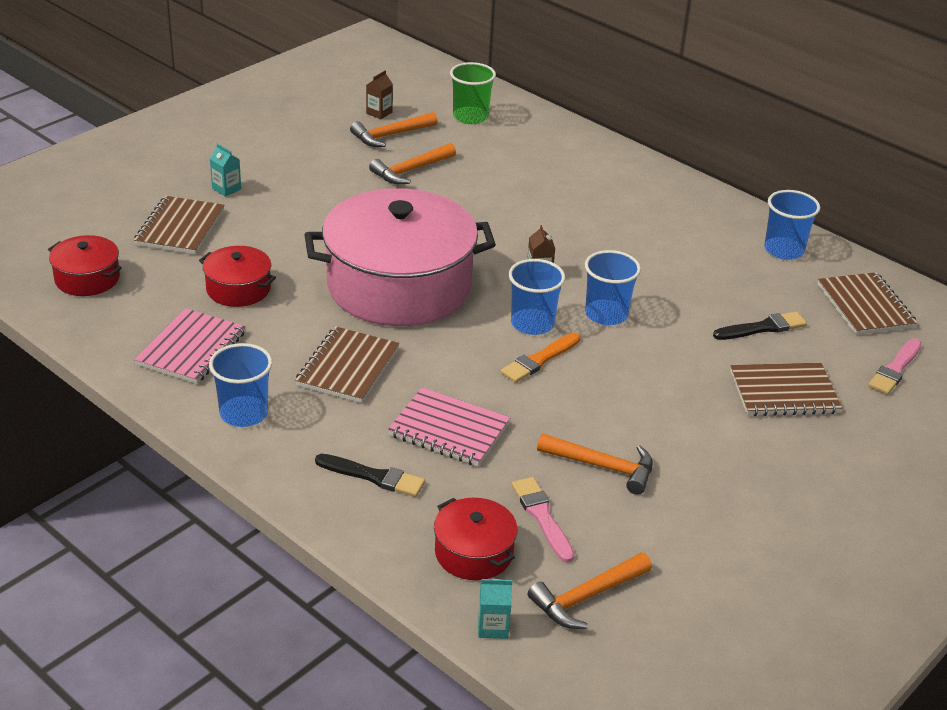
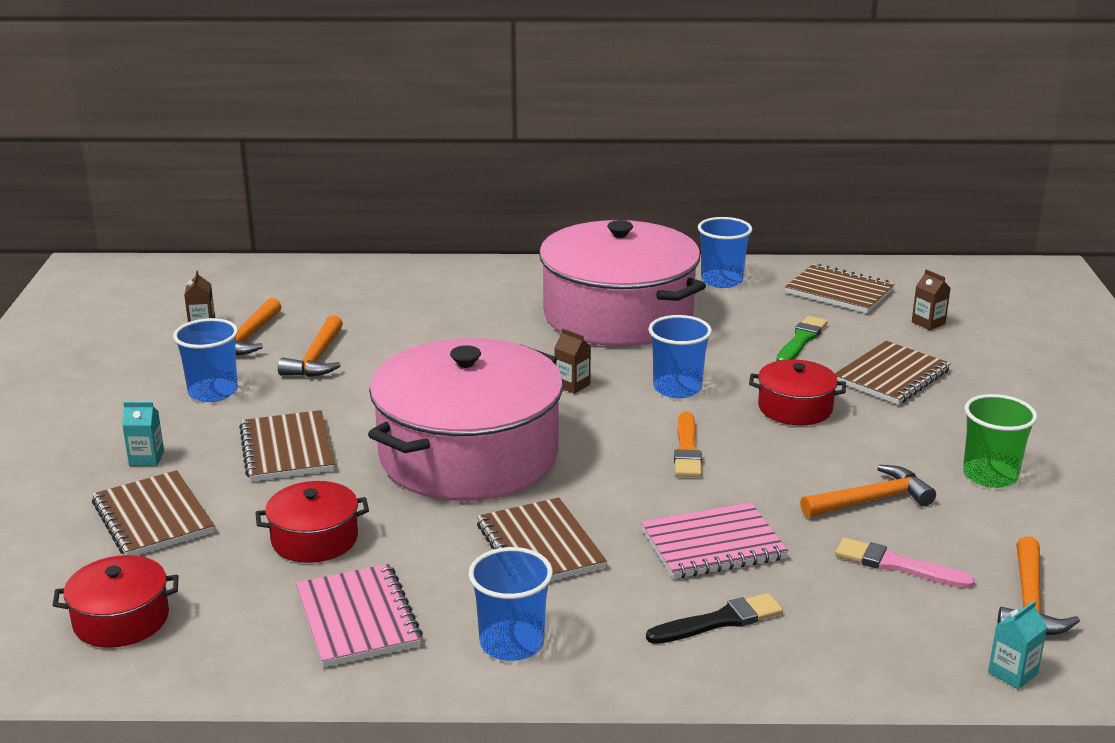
camera: 40 degrees left, 10 degrees down
red pot [434,498,518,580] -> red pot moved to [749,359,846,425]
green cup [450,62,496,124] -> green cup moved to [963,394,1037,488]
blue cup [509,259,565,335] -> blue cup moved to [173,318,238,402]
black brush [713,311,807,340] -> green brush [776,316,828,361]
pink brush [868,338,922,395] -> brown carton [912,269,951,330]
none -> brown notebook [239,410,334,481]
none -> pink pot [539,220,706,346]

